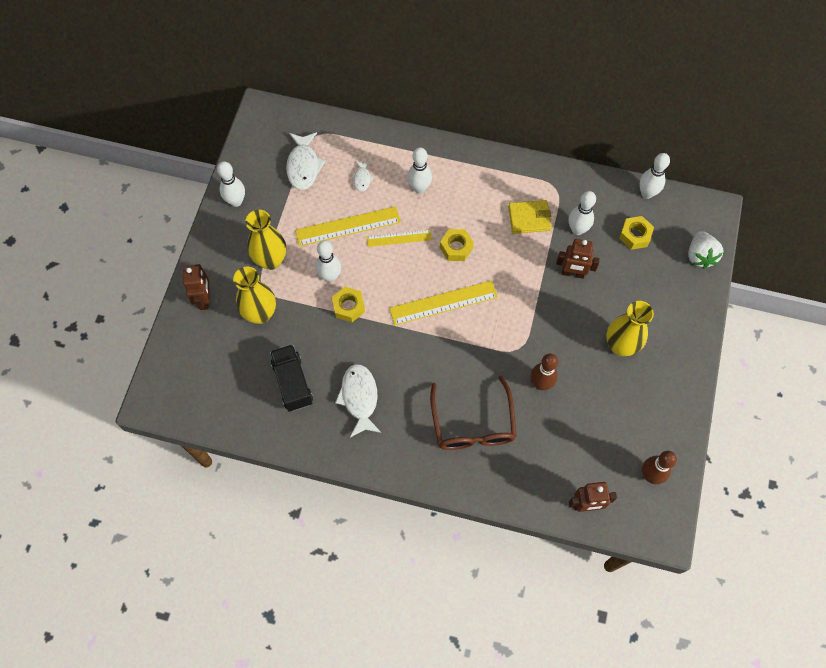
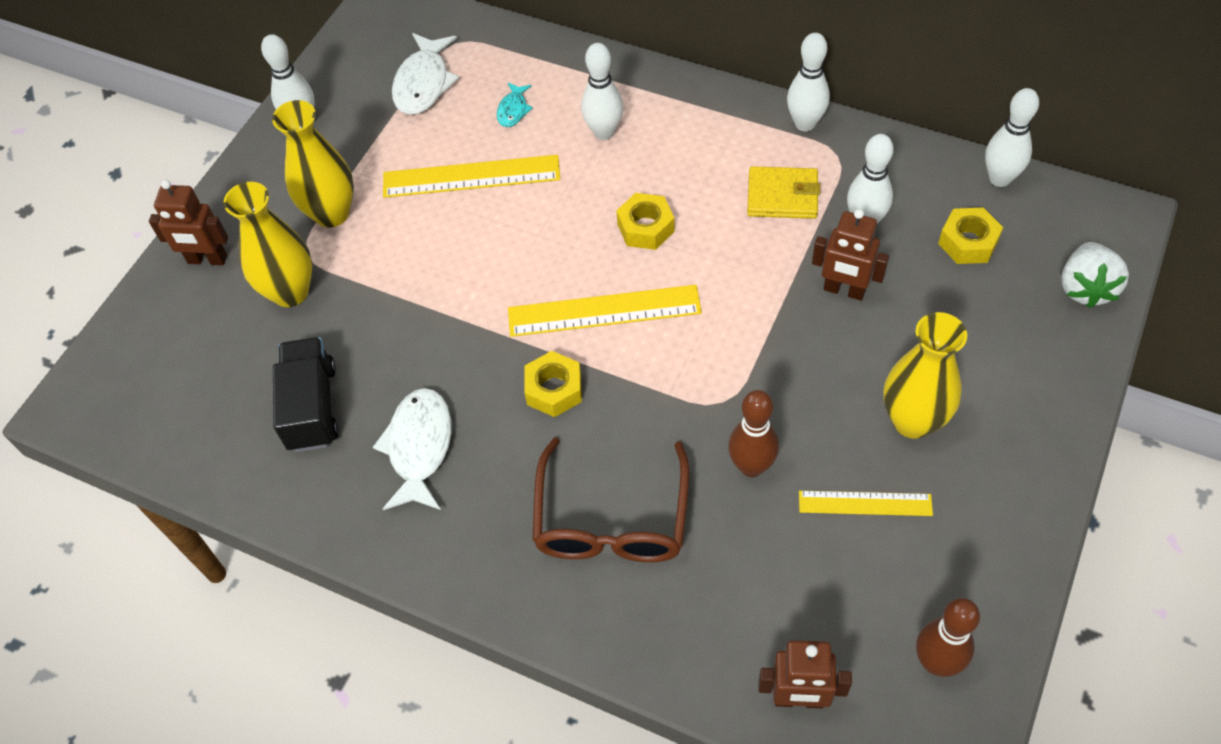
camera: 15 degrees right, 10 degrees down
brown robot [183,264,209,310] -> brown robot turned 90 degrees clockwise [149,180,228,265]
white bowling pin [316,240,341,282] -> white bowling pin moved to [787,33,830,131]
yellow nut [332,287,365,322] -> yellow nut moved to [524,351,582,417]
white fish [353,161,374,192] -> turquoise fish [497,83,533,127]
yellow ruler [367,230,432,247] -> yellow ruler moved to [799,491,933,516]

